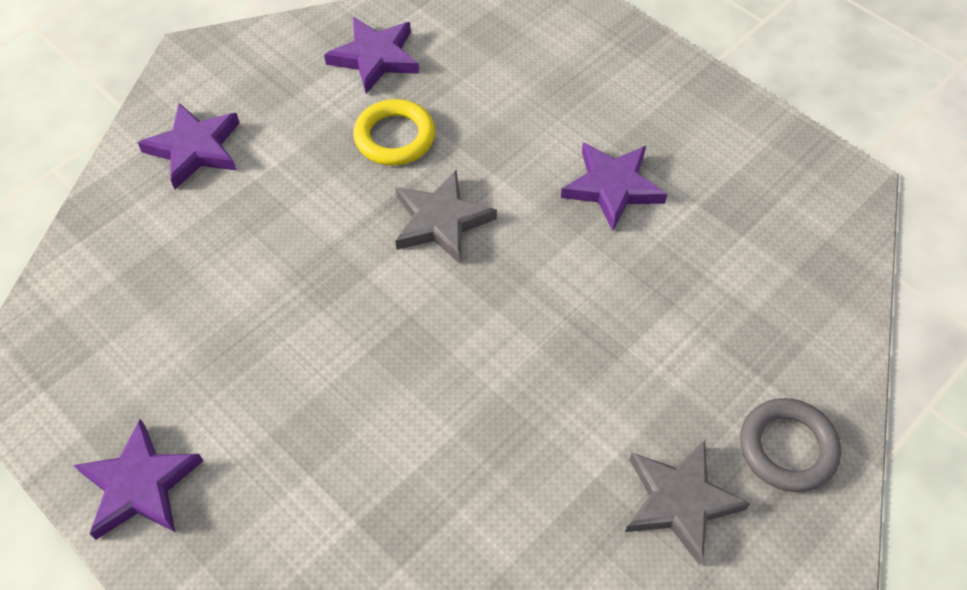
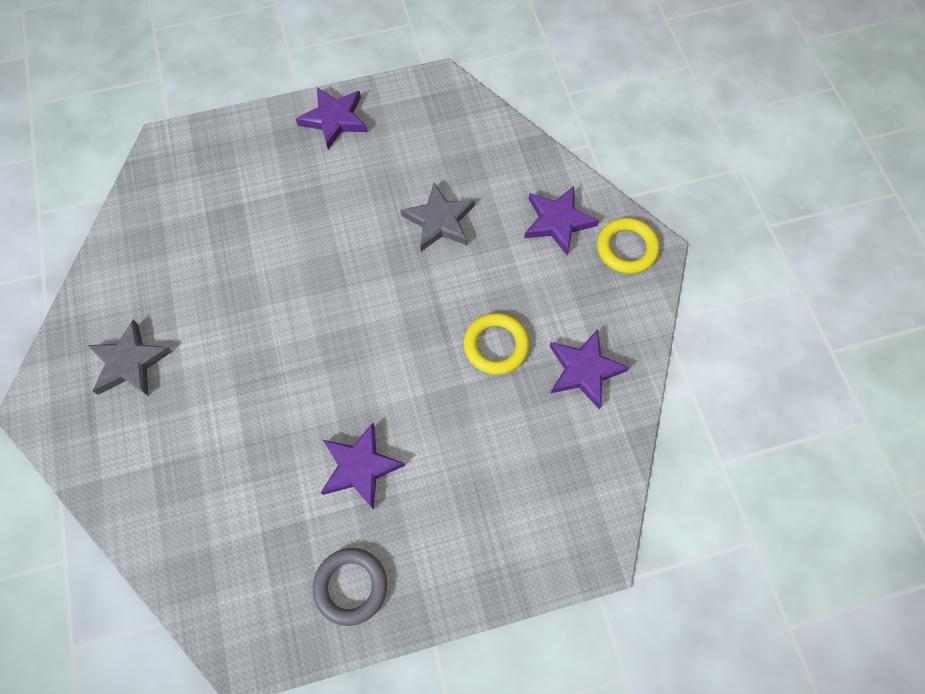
camera: 120 degrees right, 10 degrees up
grey star [395,170,497,264] -> grey star moved to [400,183,475,251]
grey ring [740,398,841,492] -> grey ring moved to [313,548,387,626]
none -> yellow ring [597,218,659,274]

